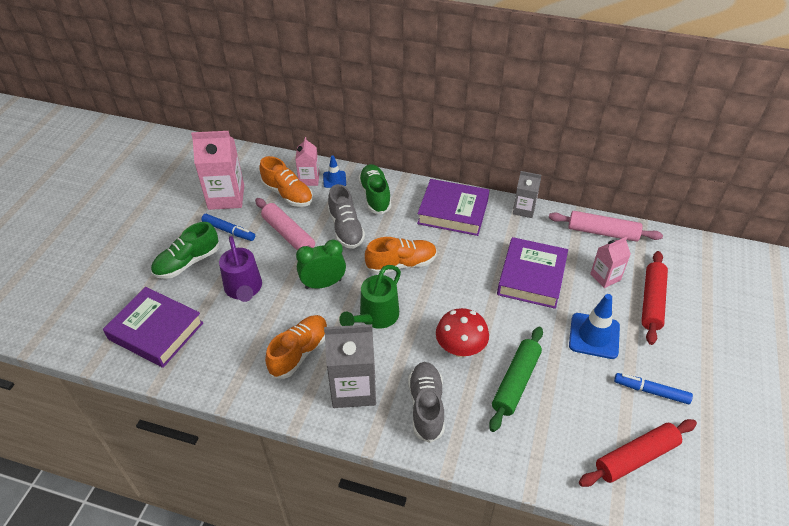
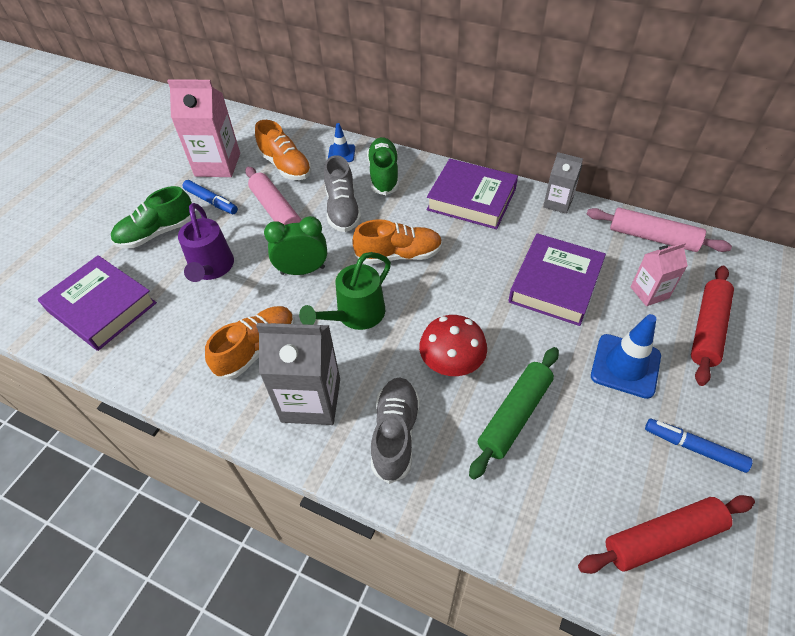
camera: 10 degrees right, 5 degrees up
pink carton [295,137,319,186] -> none

